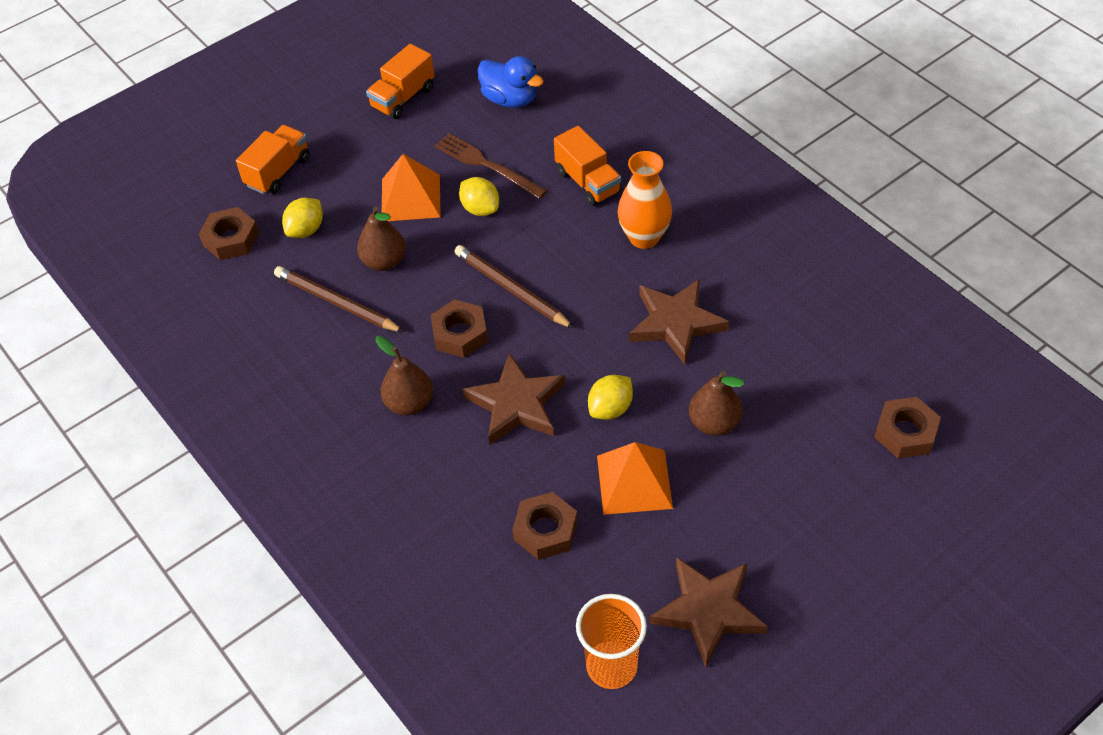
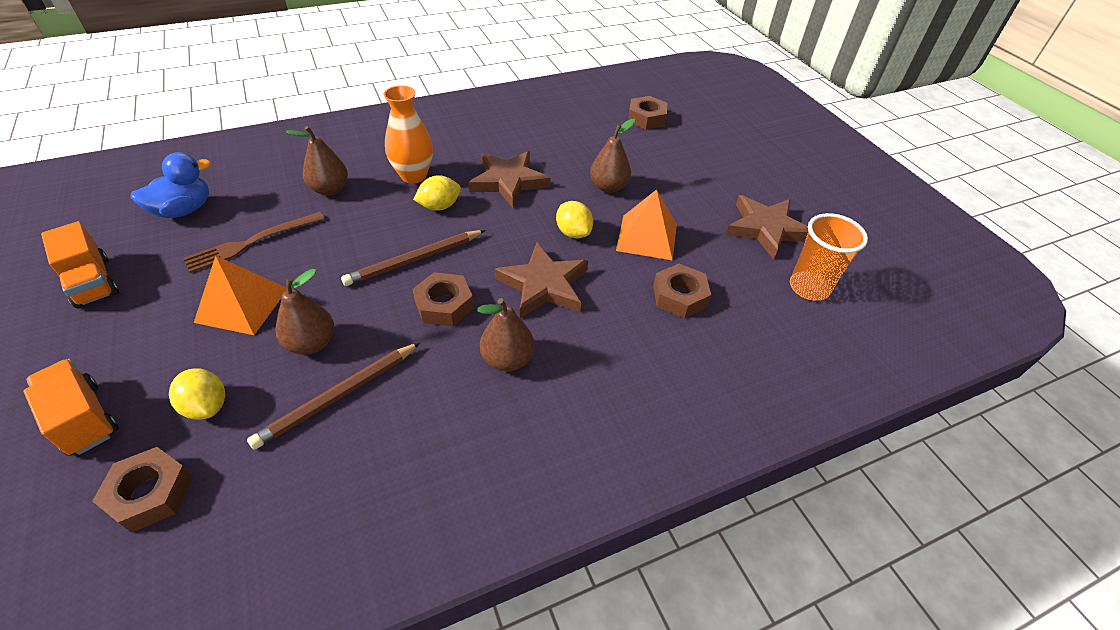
camera: 80 degrees left, 5 degrees down
yellow lemon [459,177,499,216] -> yellow lemon moved to [413,175,461,211]
orange truck [554,126,621,206] -> brown pear [286,126,348,195]

